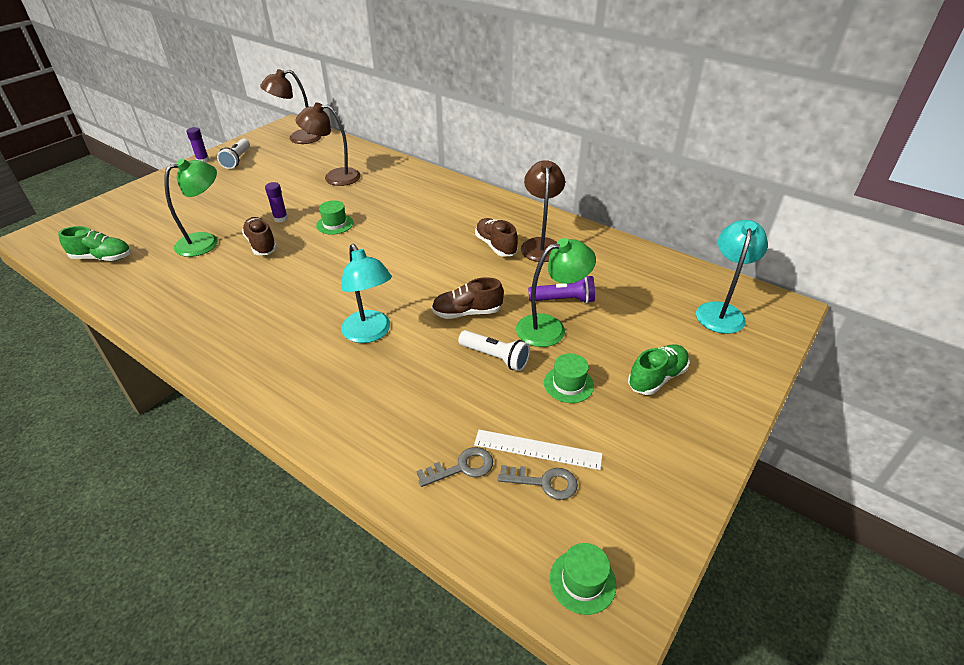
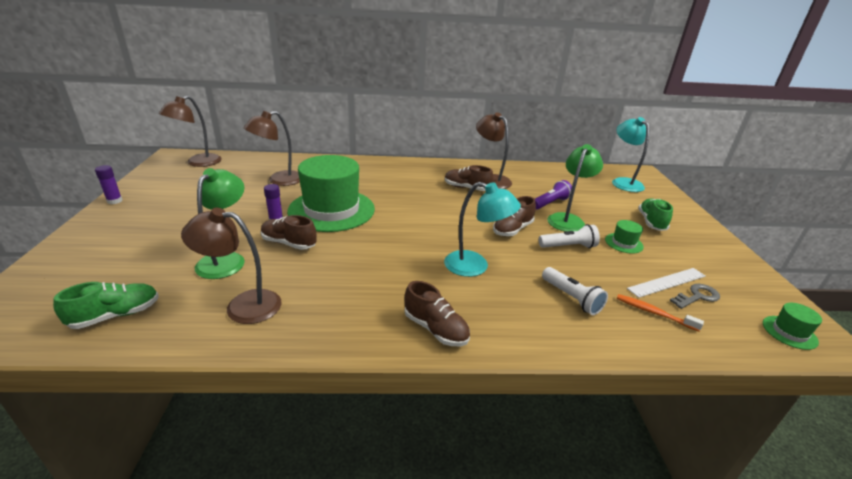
camera: 40 degrees left, 10 degrees down
white flashlight [217,139,250,169] -> white flashlight moved to [542,267,608,315]
green hat [316,200,353,235] -> green hat [287,155,375,232], size x2.47
grey key [417,447,493,487] -> orange toothbrush [617,294,704,332]
none -> brown lamp [181,208,282,324]
none -> brown shoe [405,281,470,346]

